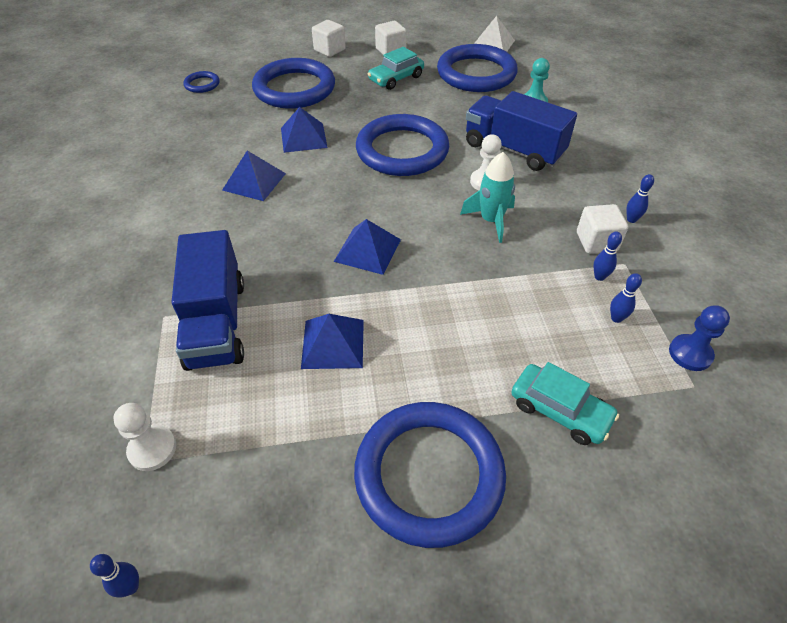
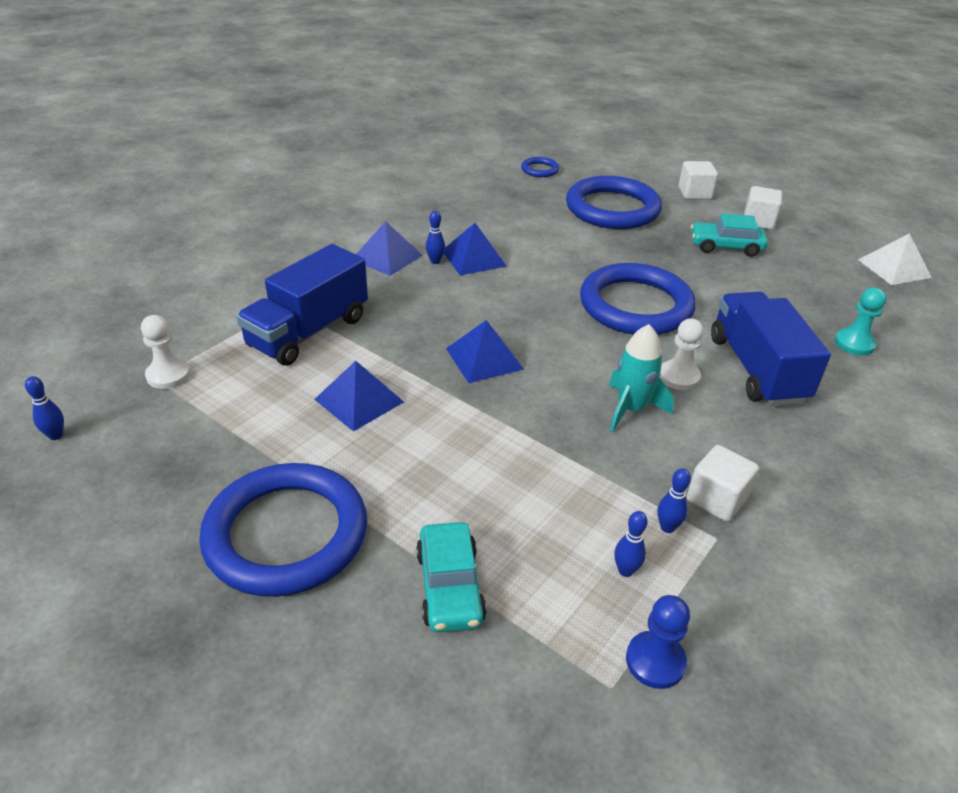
camera: 45 degrees right, 10 degrees down
blue pyramid [281,107,328,153] -> blue pyramid moved to [356,221,423,276]
blue ring [437,44,518,92] -> none
blue bowling pin [626,174,654,223] -> blue bowling pin moved to [426,211,445,264]

